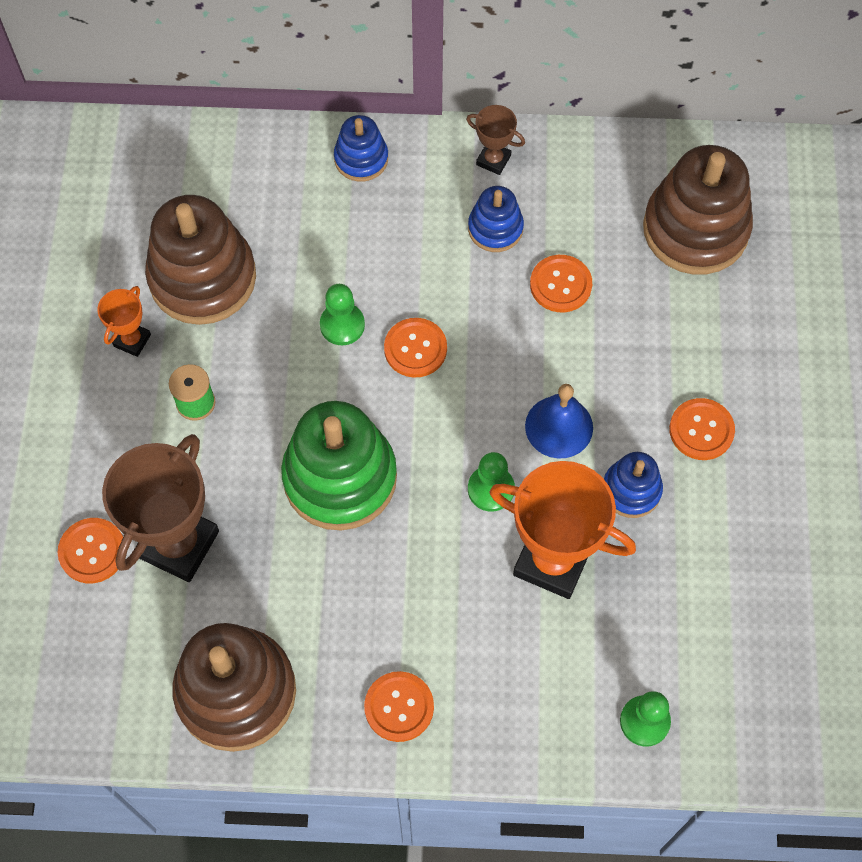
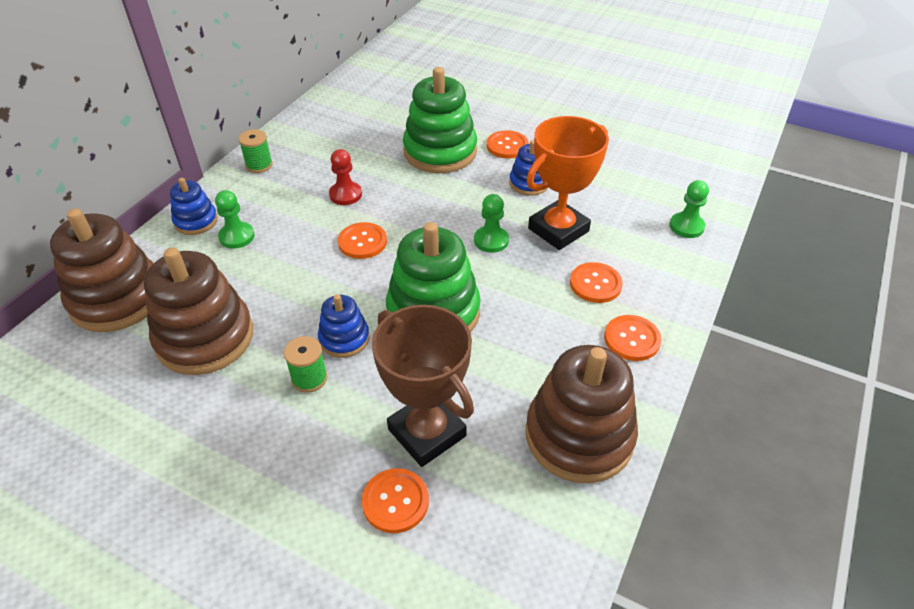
camera: 65 degrees left, 20 degrees down
orange trophy [97,286,151,357] -> none
green pawn [320,284,365,345] -> green pawn moved to [215,190,255,249]
brown trophy [466,105,525,175] -> green spool [238,129,273,173]
blue stacking toy [468,186,524,252] -> blue stacking toy moved to [318,294,369,358]
blue bell [525,384,593,458] -> none
orange button [530,255,592,312] -> orange button moved to [570,262,623,303]
brown stacking toy [643,145,753,275] -> brown stacking toy moved to [50,208,154,332]
none -> red pawn [329,149,362,205]
none -> green stacking toy [403,67,477,173]

